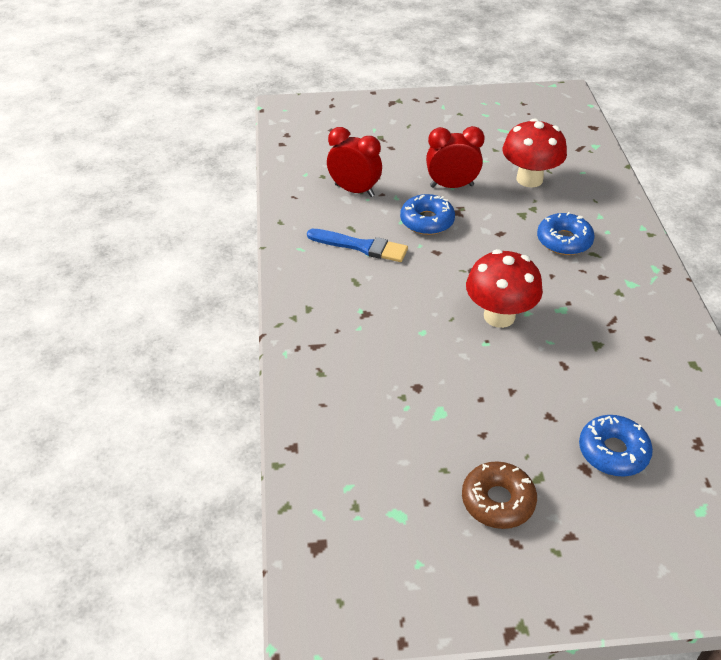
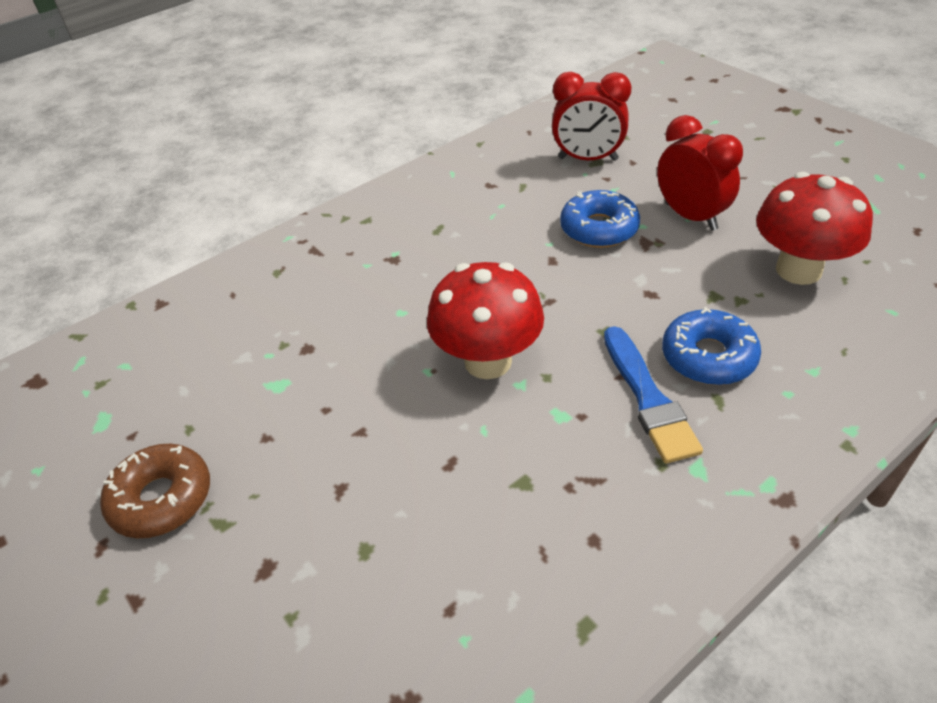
camera: 60 degrees right, 0 degrees up
blue brush [307,229,408,262] -> blue brush moved to [604,326,703,463]
red clock [327,127,382,197] -> red clock turned 105 degrees clockwise [552,72,632,161]
blue donut [579,415,653,477] -> none

